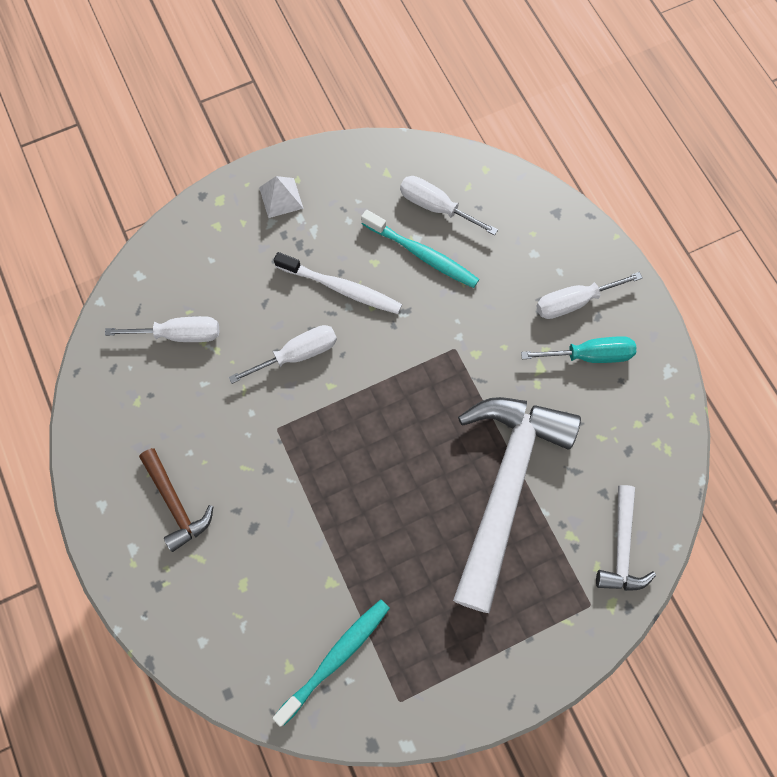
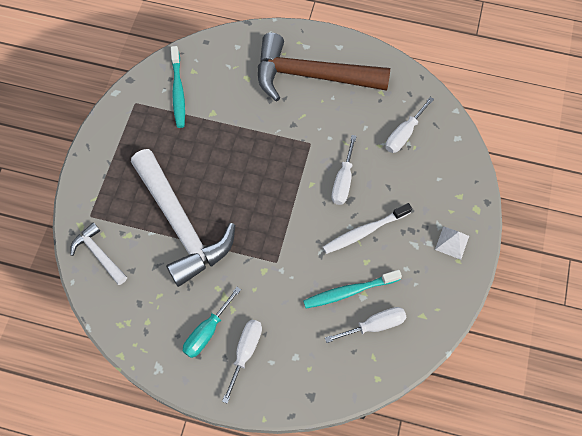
camera: 130 degrees right, 5 degrees down
brown hammer [139,448,214,552] -> brown hammer [258,33,390,102], size x2.10

